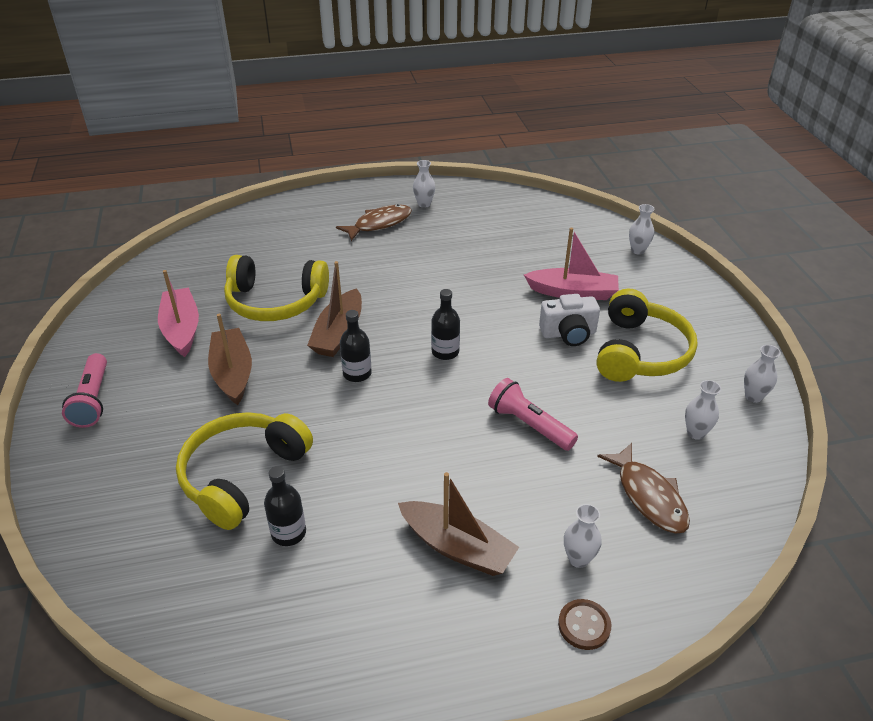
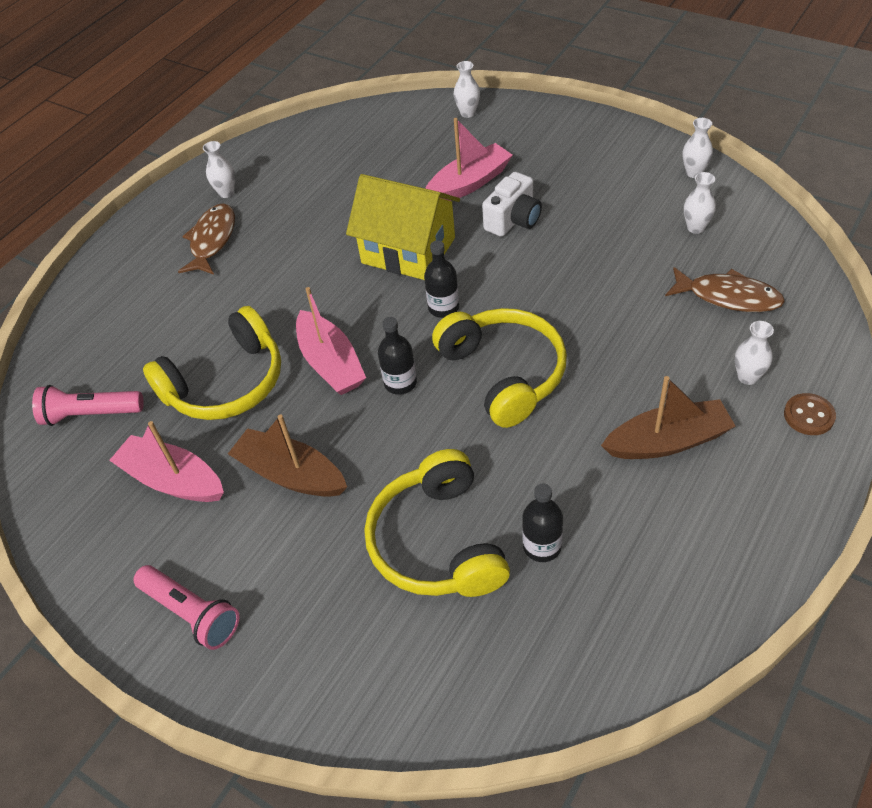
camera: 40 degrees left, 10 degrees up
brown boat [307,261,362,357] -> pink boat [296,287,366,395]
pink flashlight [488,378,578,451] -> pink flashlight moved to [32,385,144,426]
yellow headphones [597,288,698,382] -> yellow headphones moved to [432,308,567,428]
none -> yellow house [346,174,460,280]

